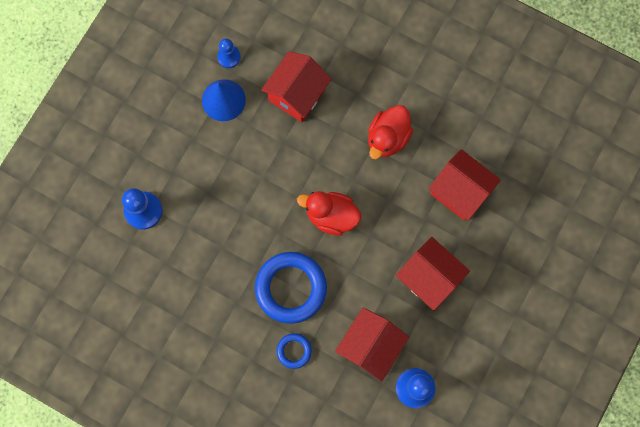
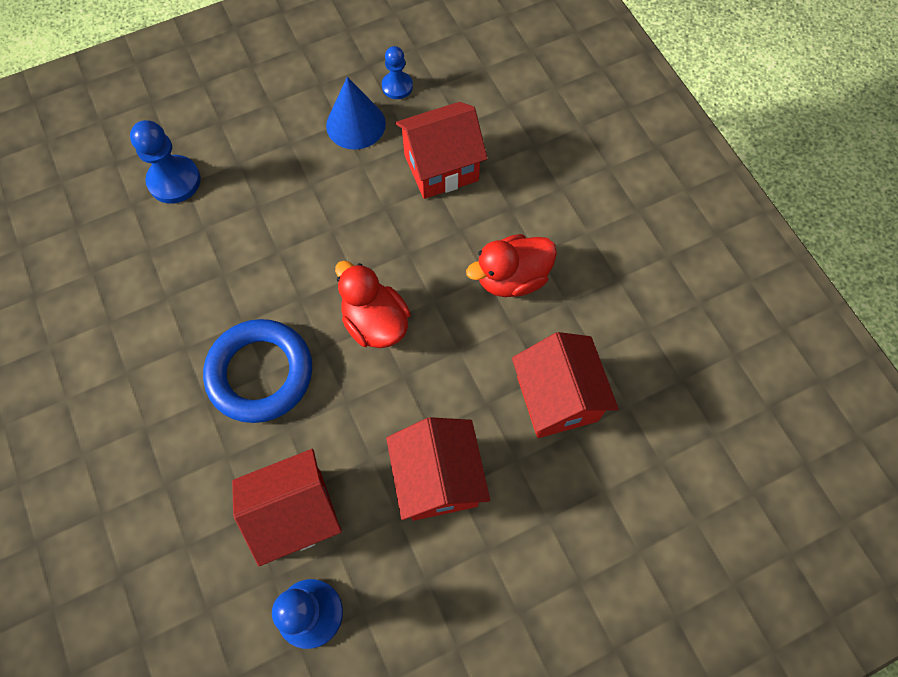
camera: 35 degrees right, 10 degrees down
blue ring [277,333,312,369] -> none

